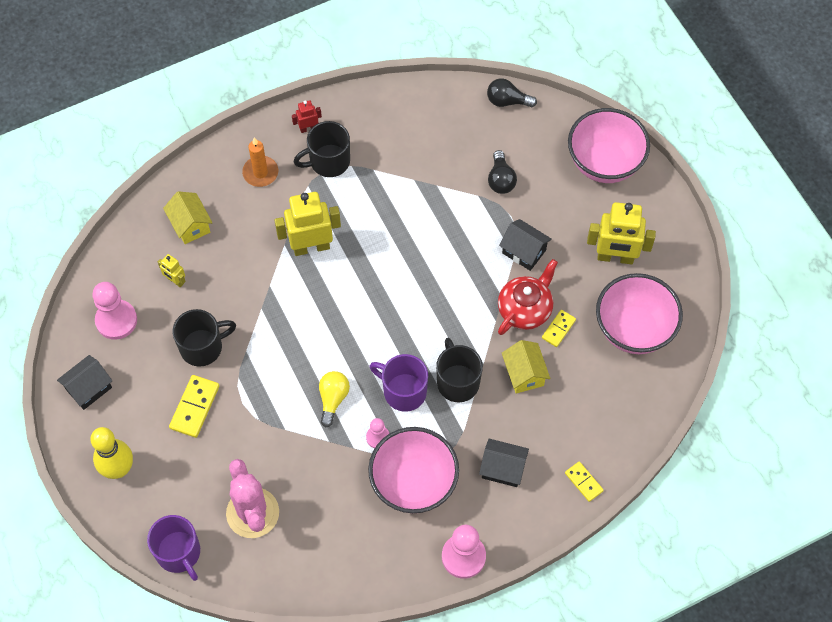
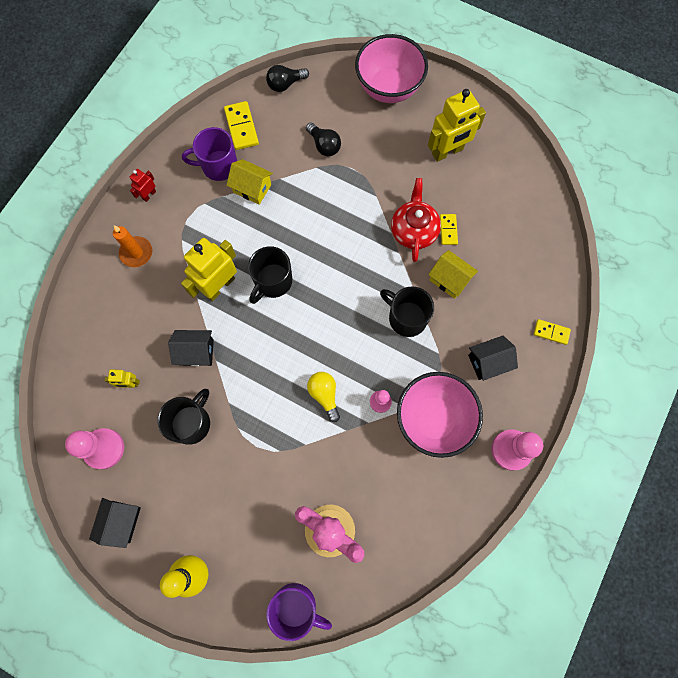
camera: 35 degrees left, 10 degrees up
yellow house [163,191,213,244] -> yellow house moved to [227,159,273,205]
yellow domino [169,375,219,438] -> yellow domino moved to [224,101,259,150]
black mug [294,121,350,177] -> black mug moved to [248,246,292,304]
purple mug [369,354,428,412] -> purple mug moved to [182,127,237,181]
black house [499,219,552,271] -> black house moved to [168,330,214,366]
pink bowl [596,273,683,354] -> none

